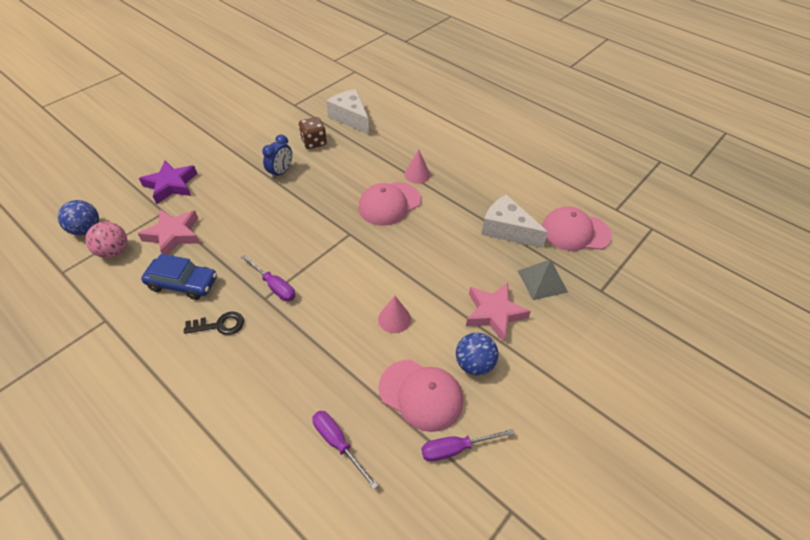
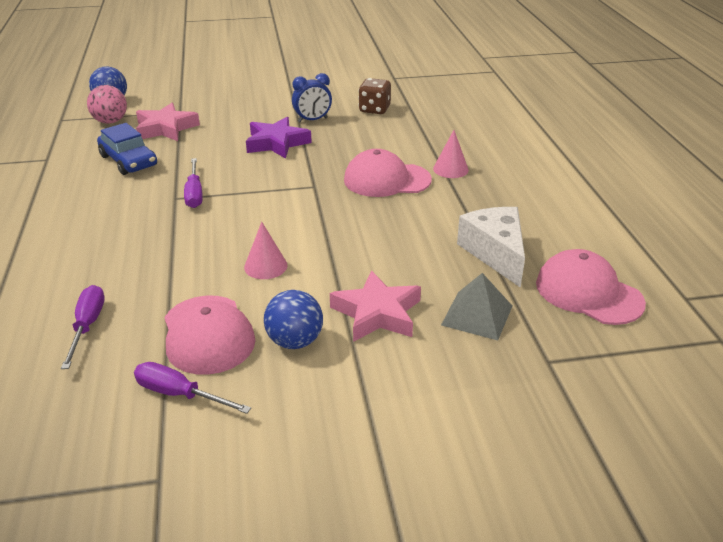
camera: 40 degrees right, 15 degrees down
purple star [139,161,197,204] -> purple star moved to [246,117,312,159]
black key [184,312,244,335] -> none
white cheese [326,89,369,135] -> none

